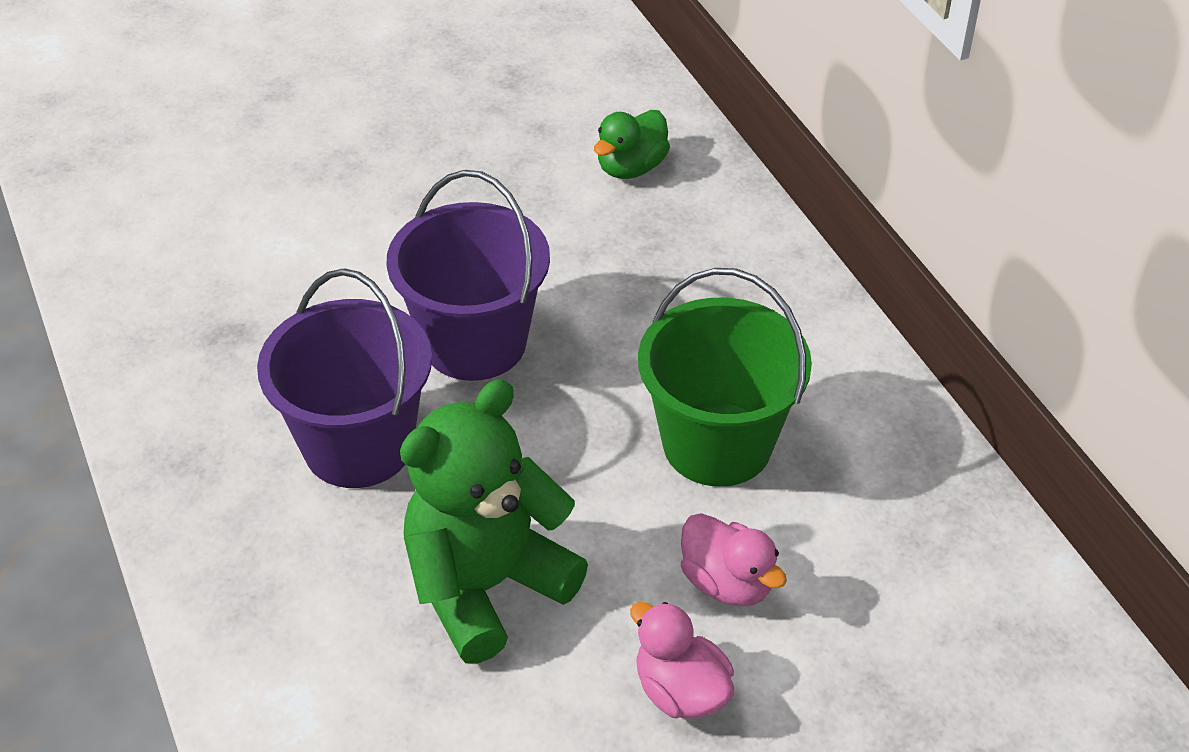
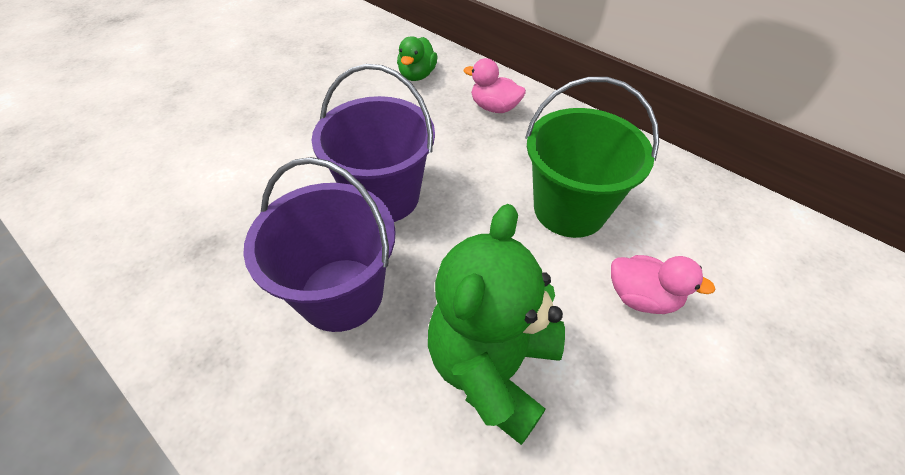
camera: 25 degrees left, 5 degrees up
pink duck [630,602,734,719] -> pink duck moved to [464,58,526,113]

